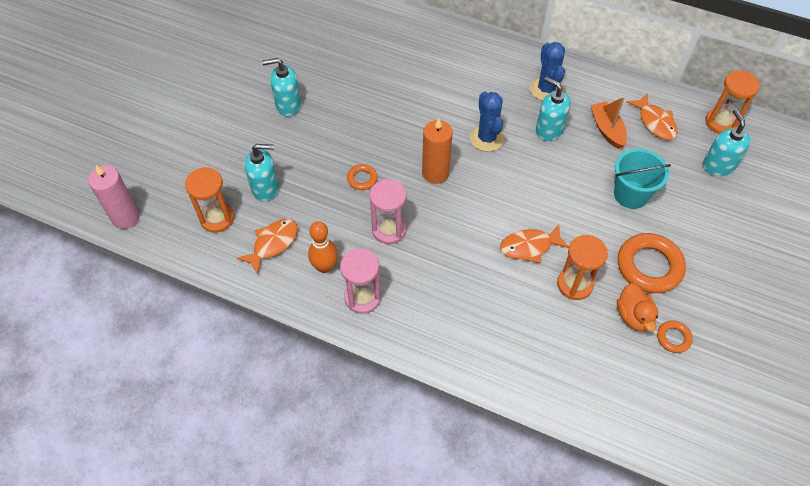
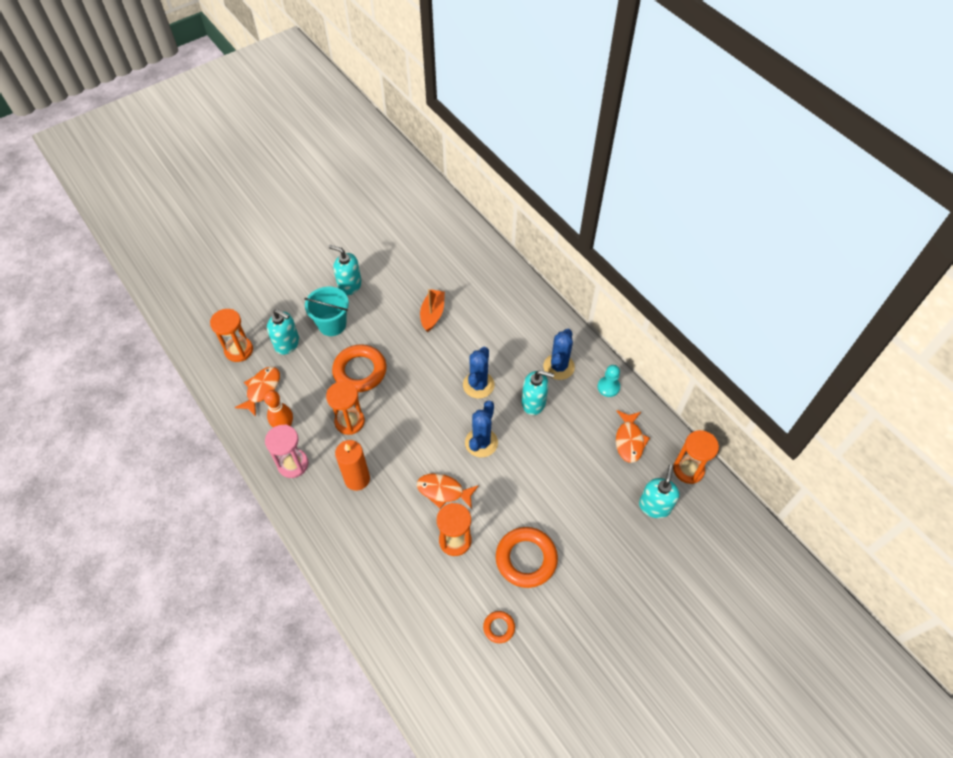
camera: 30 degrees right, 0 degrees up
pink candle [88,165,140,229] -> none
orange fish [237,219,298,275] -> orange fish turned 45 degrees counterclockwise [235,367,280,417]
orange ring [347,164,377,190] -> orange ring [332,345,386,392], size x2.04
pink hourglass [370,179,407,244] -> orange hourglass [326,381,365,435]
orange candle [422,118,453,184] -> orange candle moved to [335,440,370,491]
turquoise soap dispenser [536,77,571,141] -> turquoise soap dispenser turned 120 degrees clockwise [522,370,554,415]
orange boat [591,97,627,149] -> orange boat moved to [420,289,445,332]
turquoise bucket [614,149,671,209] -> turquoise bucket moved to [304,287,349,336]
orange duck [617,283,658,331] -> none
none -> blue cactus [465,400,498,457]
none -> turquoise pawn [598,365,620,397]

